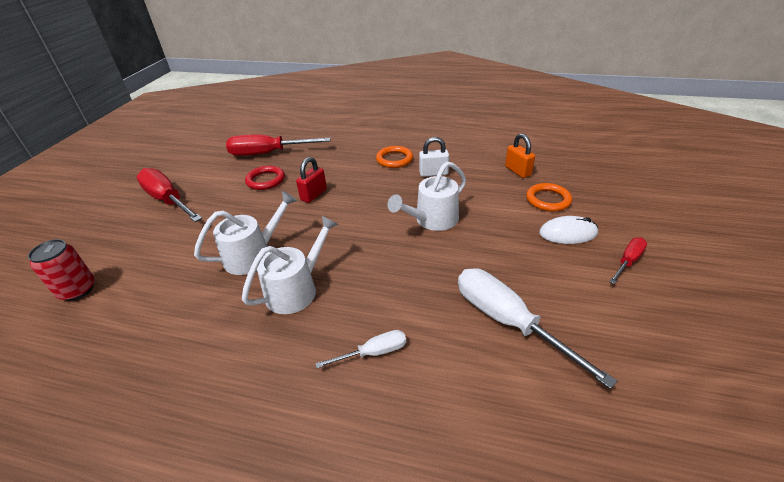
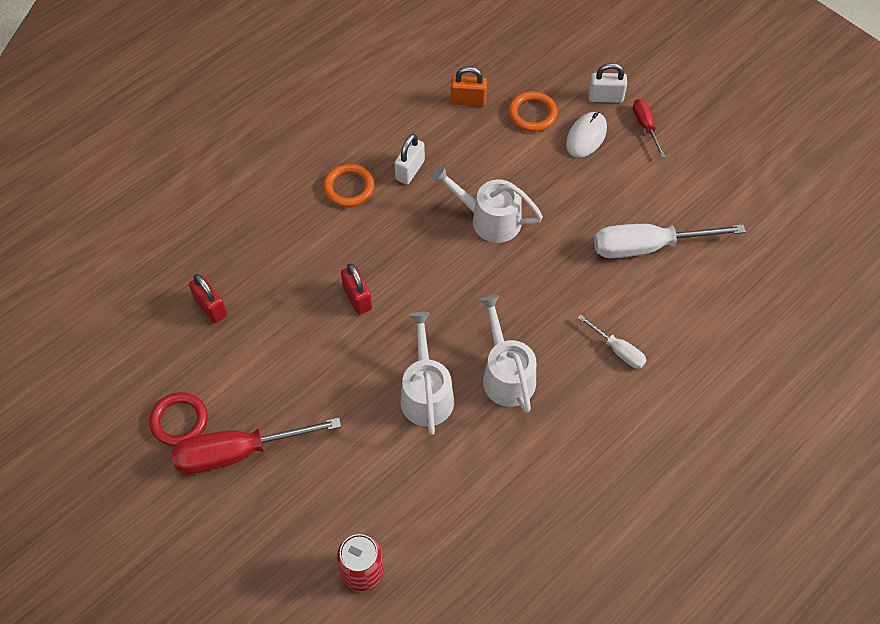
camera: 60 degrees left, 20 degrees up
red screwdriver [226,135,331,156] -> red padlock [189,274,227,323]
red ring [245,166,285,190] -> red ring moved to [149,392,208,446]
white screwdriver [315,330,406,368] -> white screwdriver turned 120 degrees clockwise [578,314,647,369]
white watering can [387,162,466,231] -> white watering can turned 120 degrees clockwise [431,165,543,243]
none -> white padlock [588,63,627,103]

